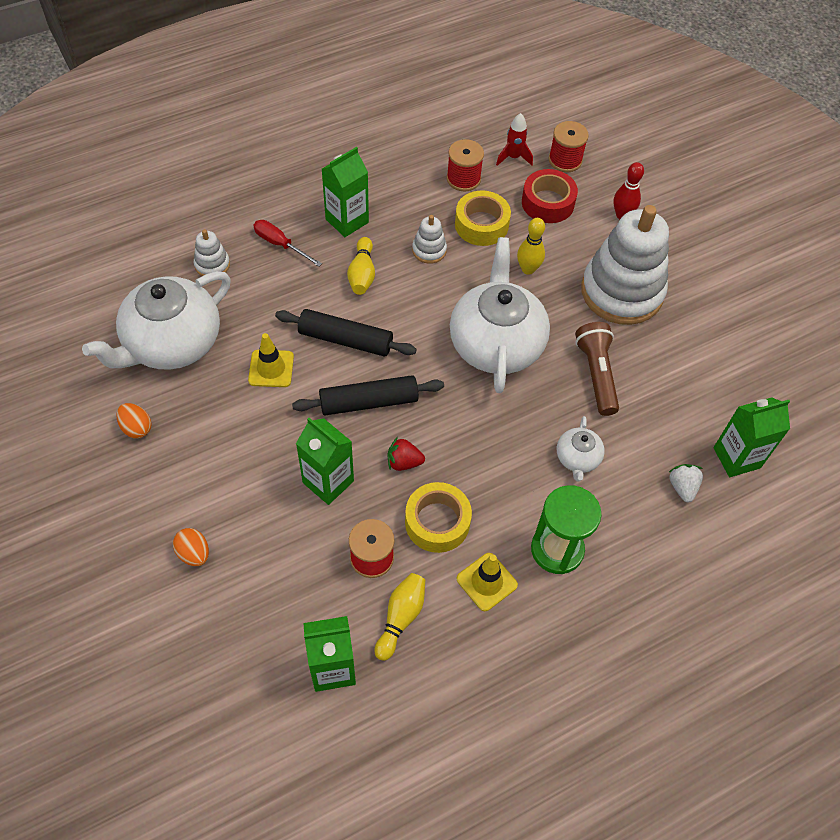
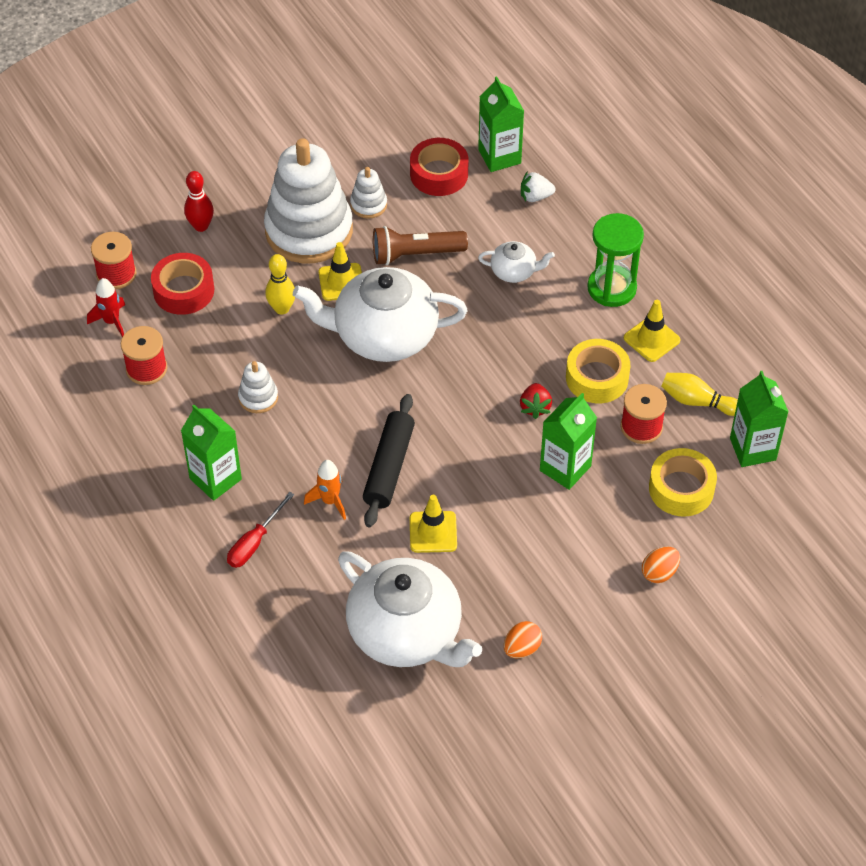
camera: 90 degrees left, 5 degrees down
white stacking toy [194,229,230,276] -> white stacking toy moved to [350,167,387,219]
black rolling pin [292,375,444,415] -> none
yellow bowling pin [347,237,375,295] -> none
yellow tape [455,190,511,246] -> yellow tape moved to [649,448,717,517]
none -> orange rocket [304,460,346,520]
none -> yellow traffic cone [319,242,362,301]
none -> red tape [410,138,469,196]

